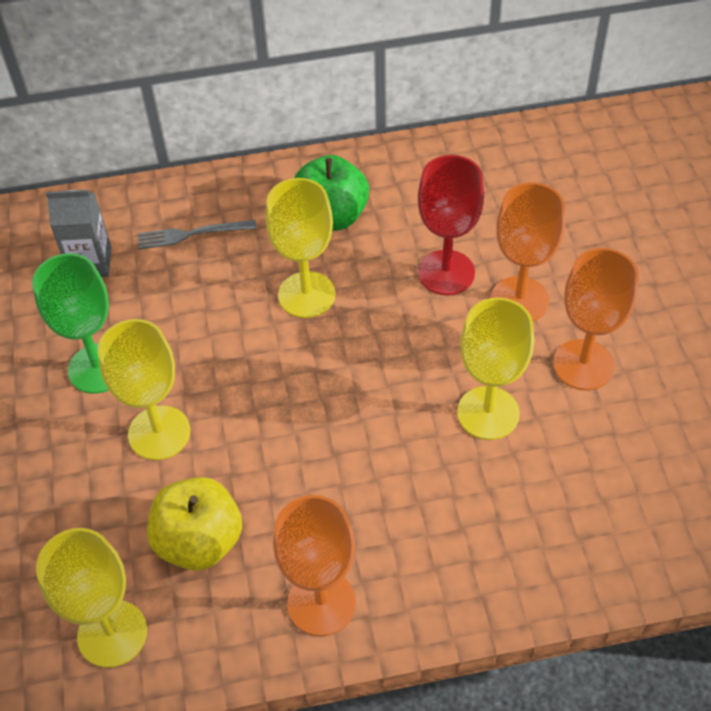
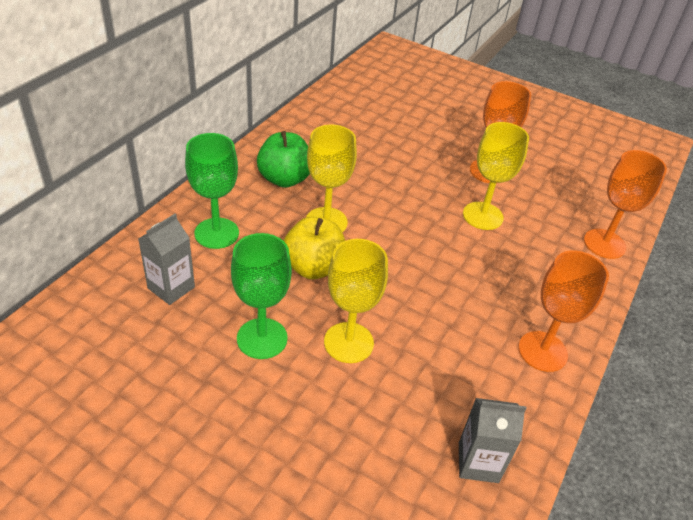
camera: 55 degrees left, 10 degrees down
yellow goblet [36,528,147,668] -> grey carton [459,398,527,483]
grey fork [138,220,257,249] -> green goblet [185,133,239,249]
yellow apple [147,477,242,571] -> yellow apple moved to [283,217,345,279]
red goblet [418,155,484,295] -> none
orange goblet [491,182,565,321] -> orange goblet moved to [584,150,667,259]

